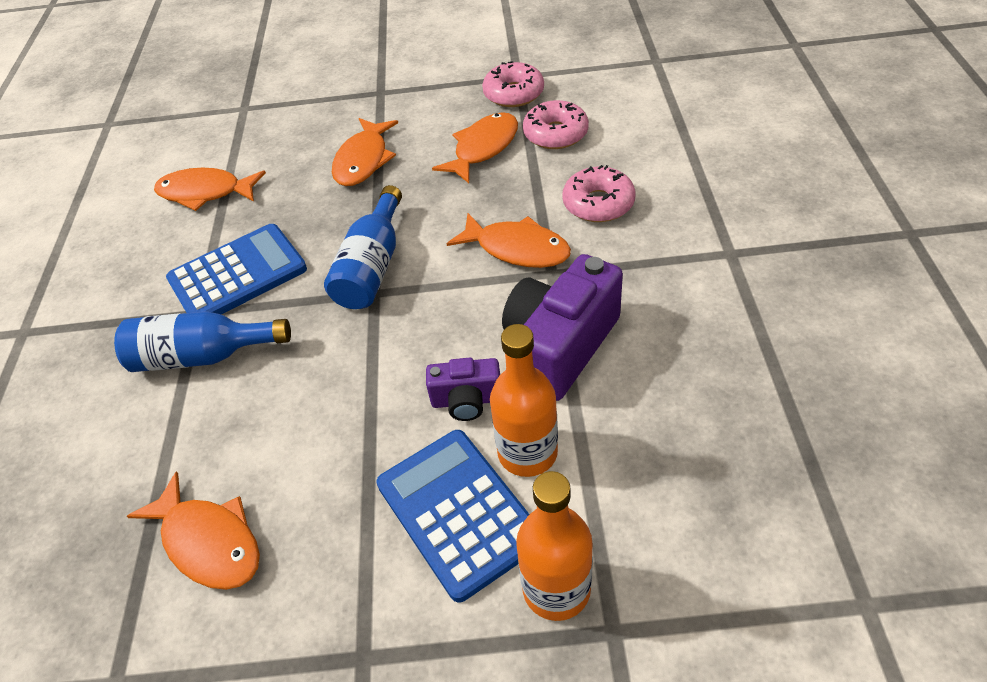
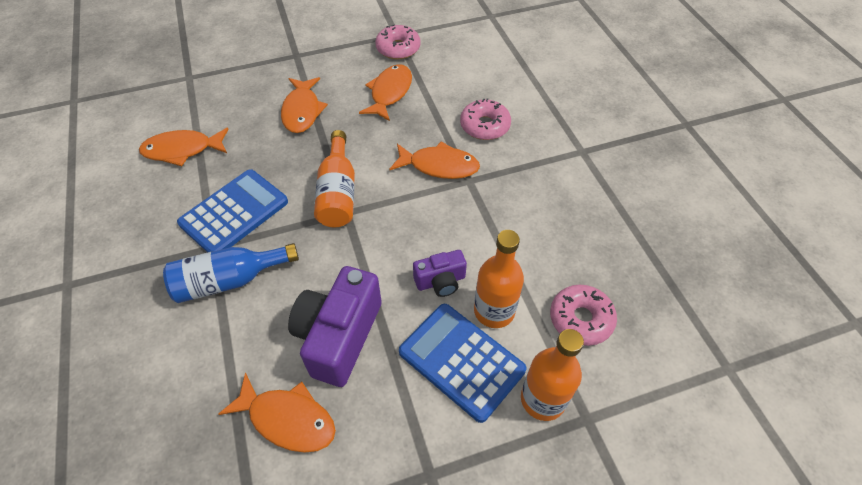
camera: 20 degrees left, 5 degrees up
blue bottle [324,185,402,309] -> orange bottle [314,130,355,227]
purple camera [502,254,623,401] -> purple camera moved to [288,266,382,387]
pink donut [523,100,589,149] -> pink donut moved to [550,285,617,346]

